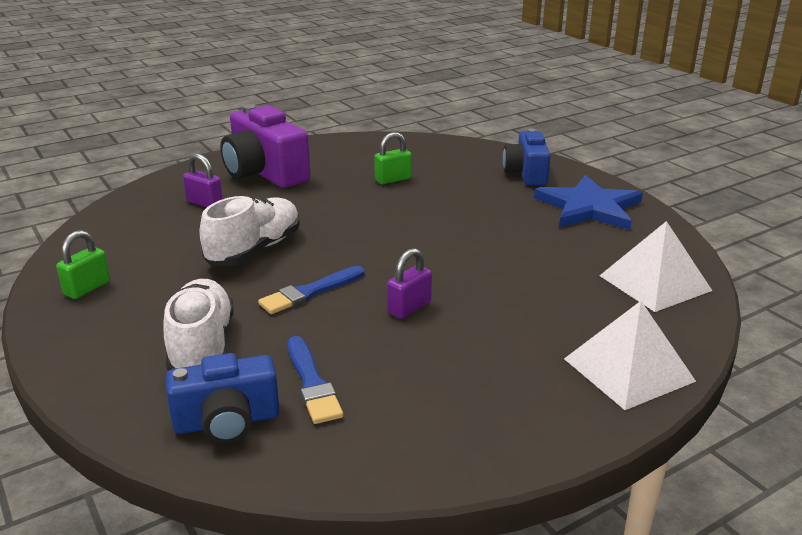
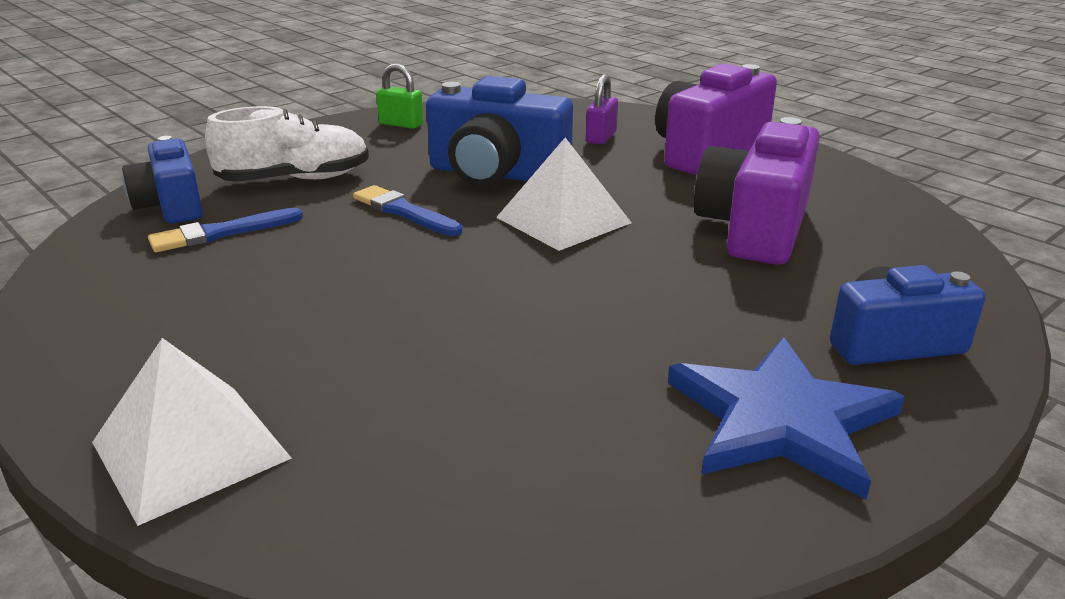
camera: 80 degrees right, 0 degrees up
white shoe [199,195,300,266] -> blue camera [426,76,573,187]
green padlock [374,132,412,184] -> purple camera [694,117,820,265]
purple padlock [387,248,432,319] -> none
white pyramid [600,221,712,312] -> white pyramid moved to [496,138,632,251]

